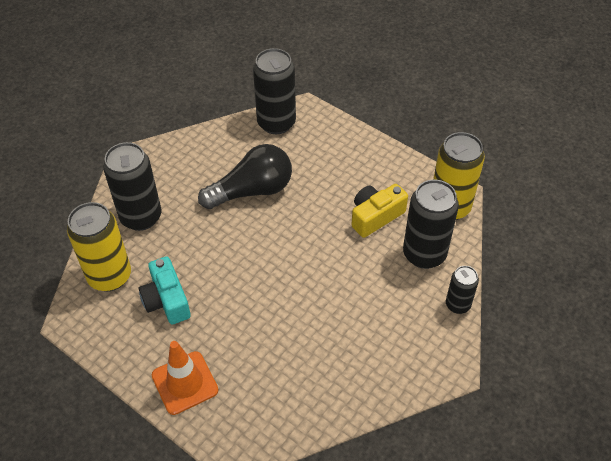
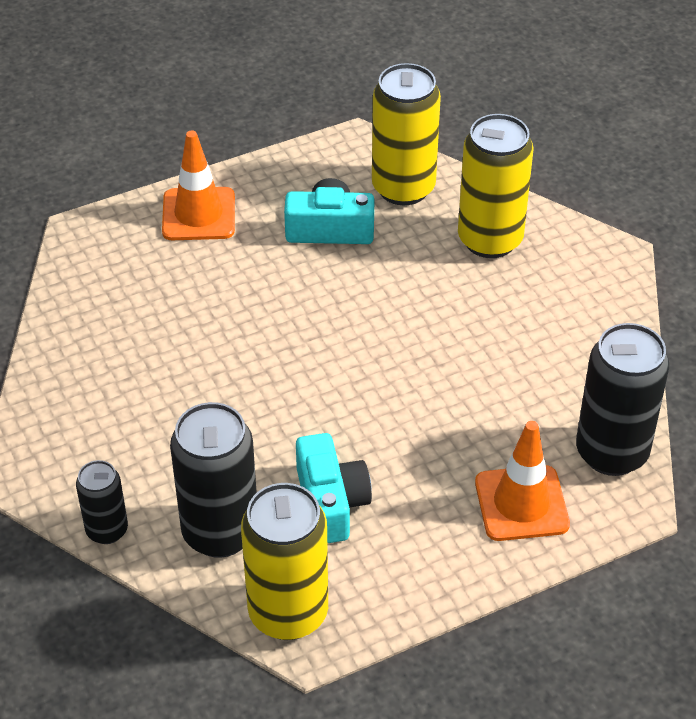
camera: 115 degrees right, 5 degrees down
black can [103,142,161,231] -> yellow can [458,114,534,258]
black light bulb [198,144,292,209] -> none
yellow camera [352,184,408,238] -> turquoise camera [296,433,372,543]
none -> orange traffic cone [475,421,570,541]

